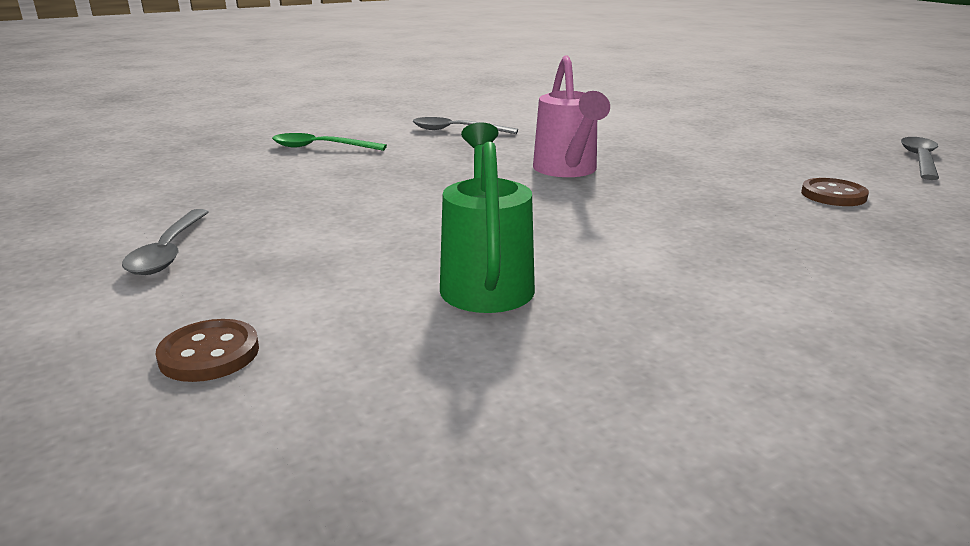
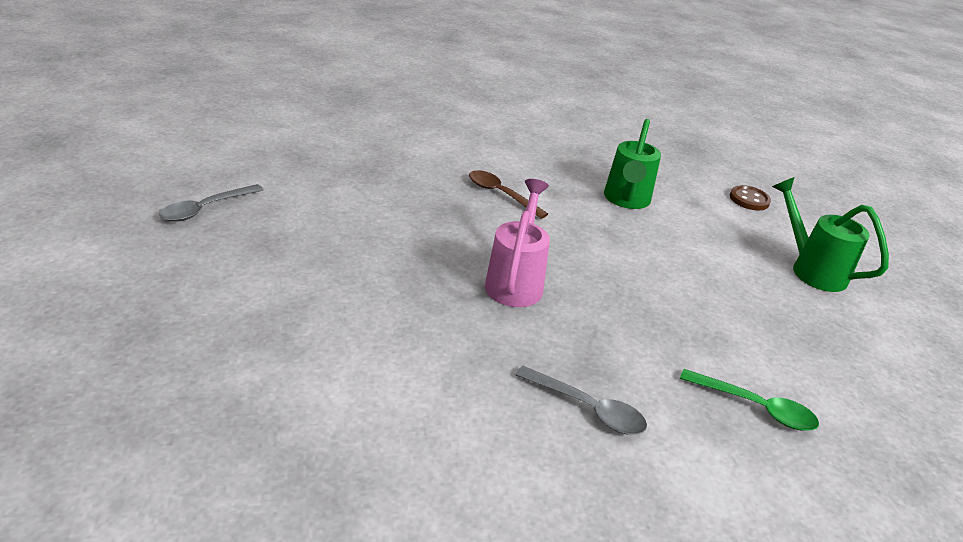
camera: 165 degrees left, 10 degrees up
grey spoon [122,209,208,275] -> green watering can [772,177,889,292]
brown button [801,178,869,206] -> none
none -> brown spoon [469,170,548,219]

